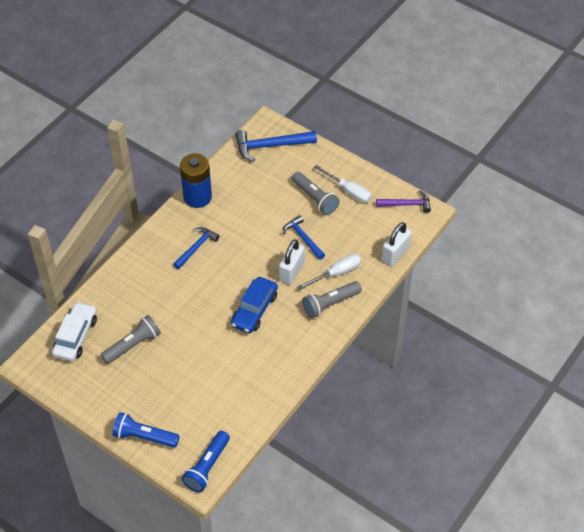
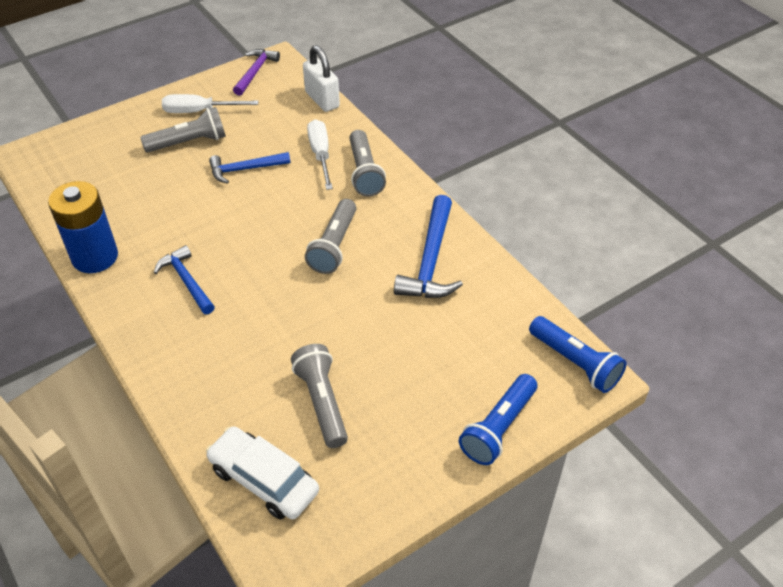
camera: 70 degrees left, 5 degrees down
blue car [231,277,278,333] -> grey flashlight [305,199,357,274]
blue hammer [235,130,317,162] -> blue hammer moved to [394,195,463,298]
white padlock [279,239,305,285] -> none
white screwdriver [314,165,372,203] -> white screwdriver turned 150 degrees counterclockwise [162,94,259,113]

